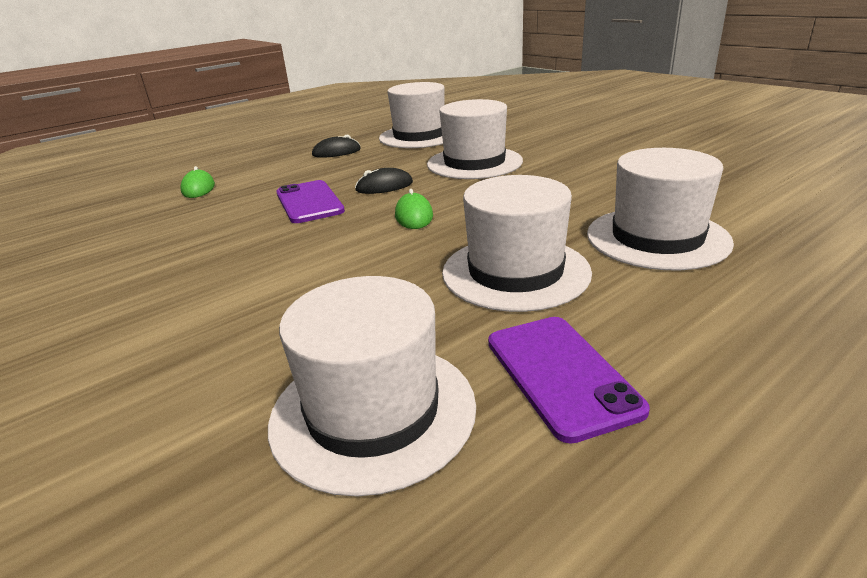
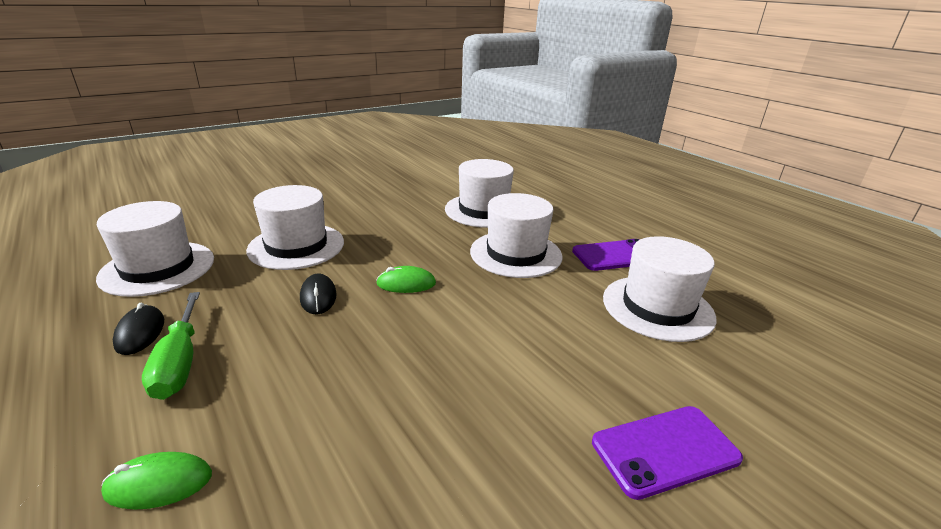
camera: 90 degrees left, 0 degrees up
purple phone [277,180,345,223] -> purple phone moved to [592,406,743,500]
none -> green screwdriver [142,292,200,400]

